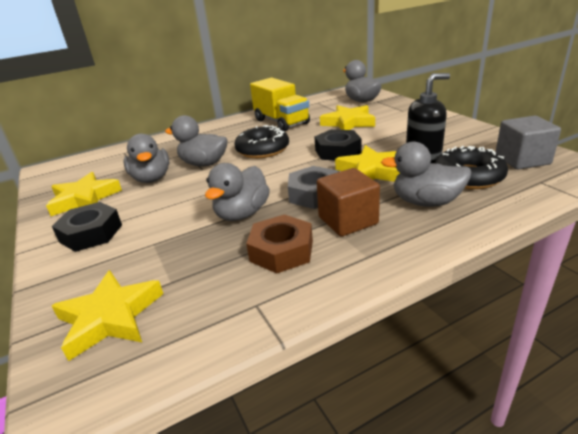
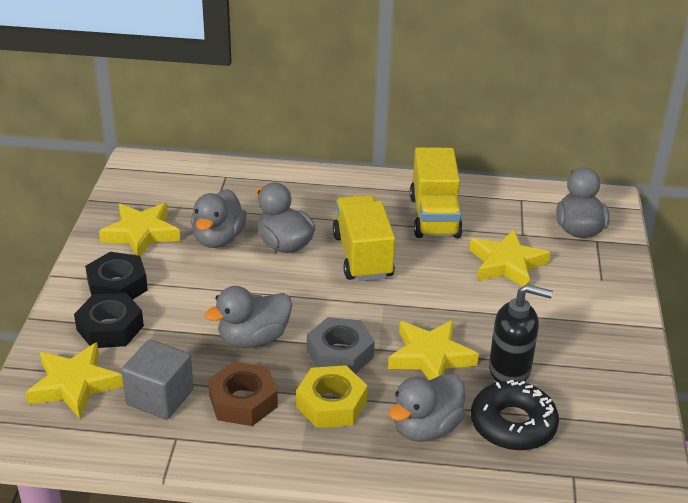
camera: 30 degrees right, 5 degrees up
black donut [235,125,289,158] -> yellow truck [332,195,395,281]
black nut [314,129,362,161] -> black nut moved to [74,293,144,348]
brown cube [317,168,380,237] -> yellow nut [296,365,368,428]
grey duck [381,142,472,207] -> grey duck turned 90 degrees counterclockwise [389,373,466,442]
grey cube [496,116,561,170] -> grey cube moved to [121,339,194,420]

